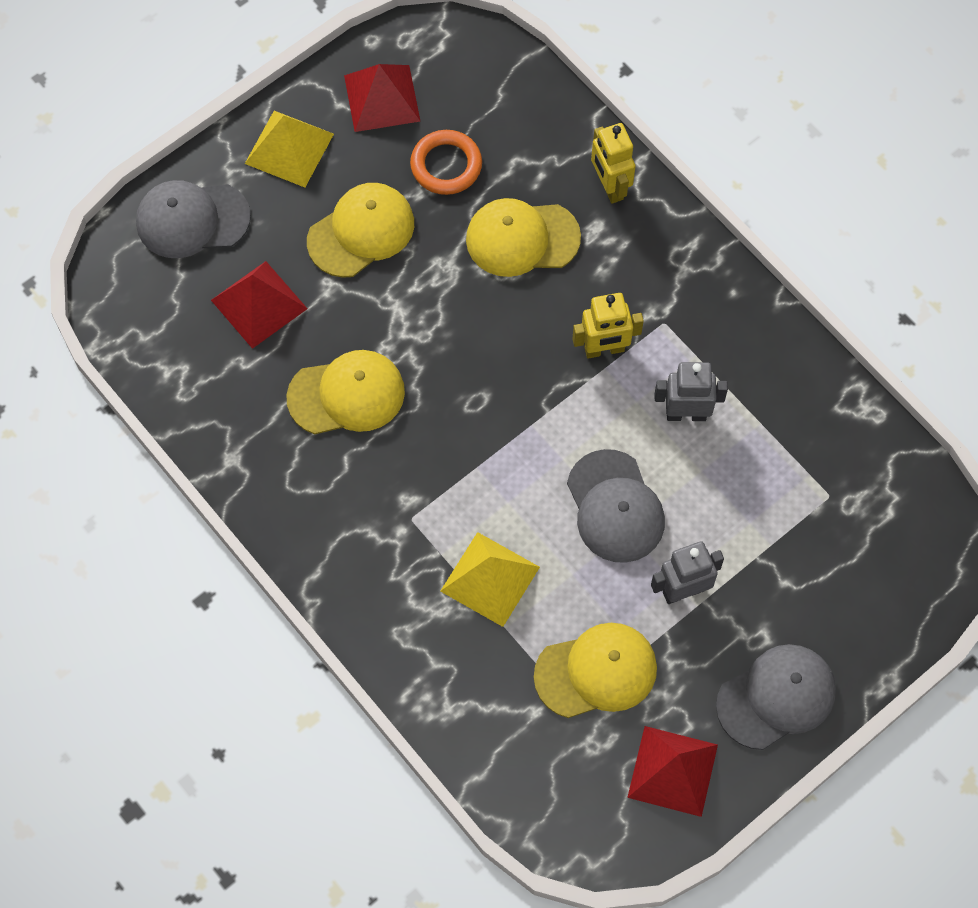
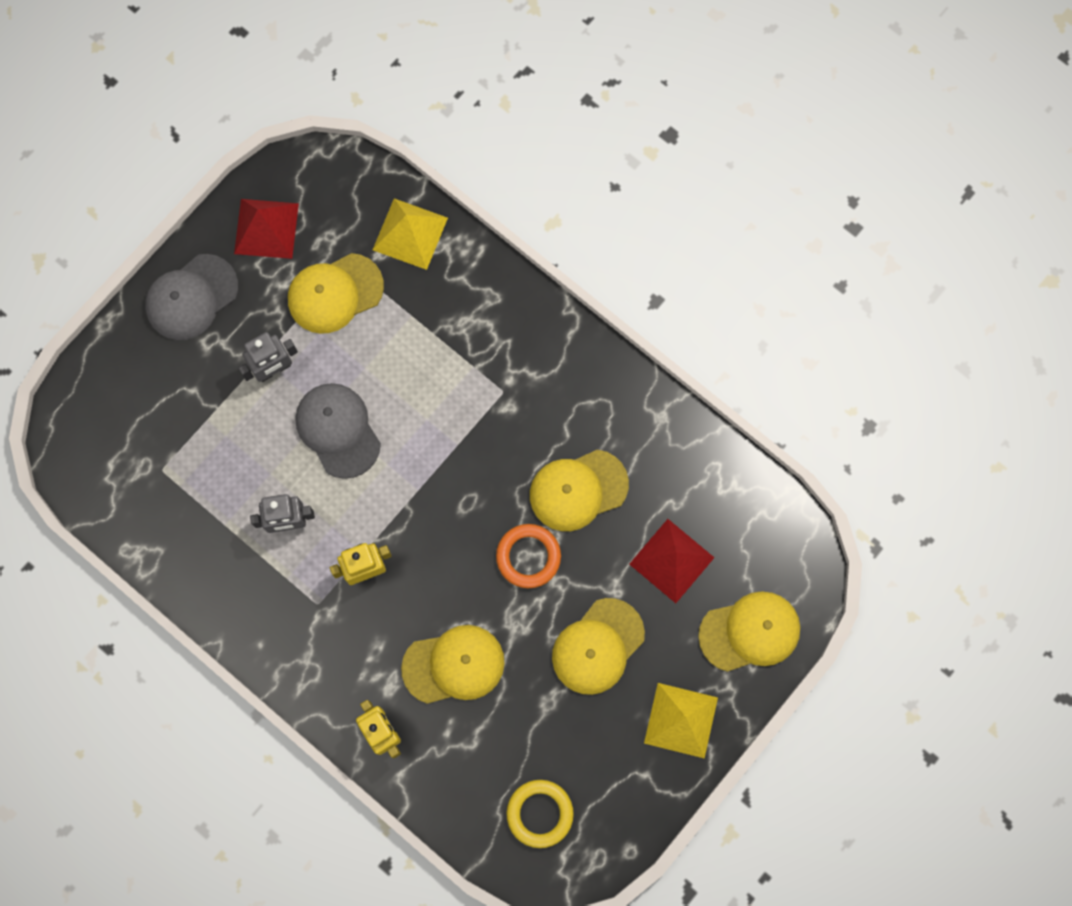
camera: 170 degrees right, 10 degrees up
grey cap [136,180,251,258] -> yellow cap [698,591,800,672]
red pyramid [344,64,420,132] -> none
orange ring [410,130,482,195] -> orange ring moved to [496,524,561,588]
yellow pyramid [440,532,540,627] -> yellow pyramid moved to [373,198,448,270]
none -> yellow ring [506,780,574,848]

